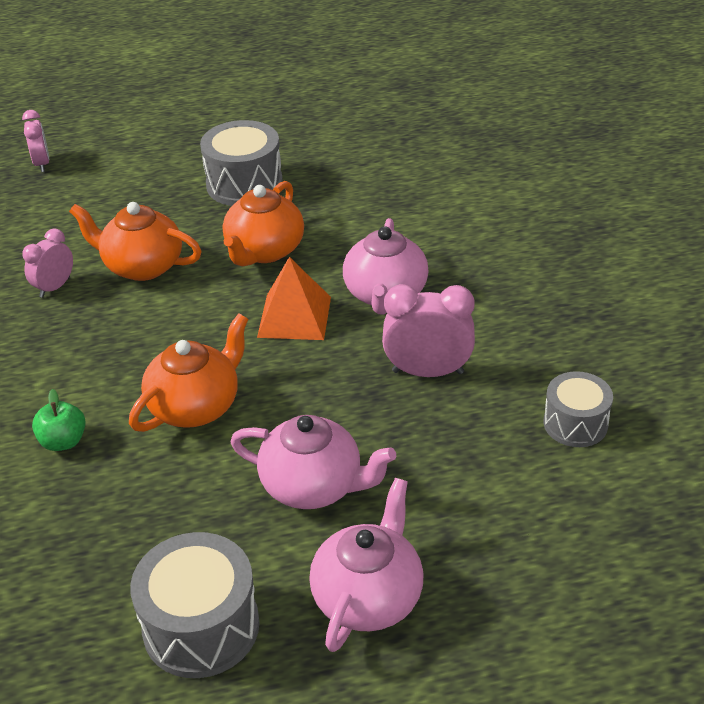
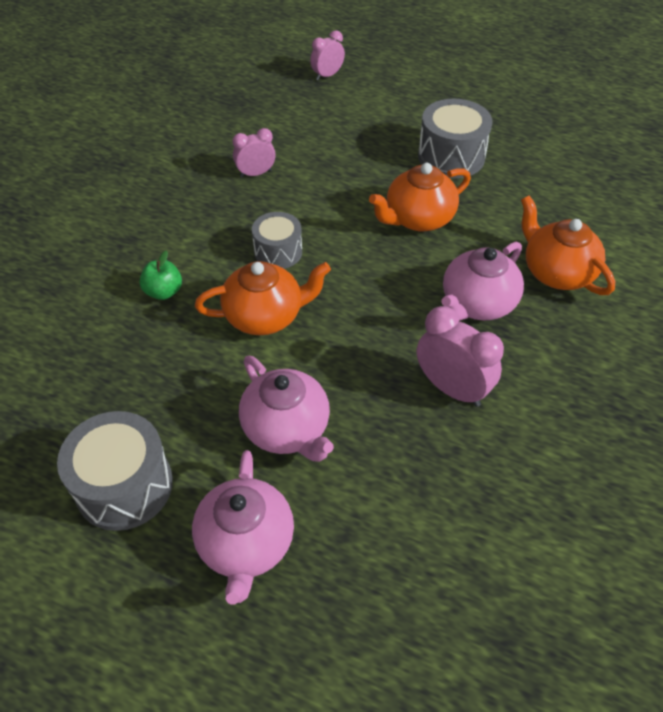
camera: 35 degrees right, 10 degrees up
pink clock [22,110,49,172] -> pink clock turned 150 degrees counterclockwise [310,30,345,80]
orange teapot [69,202,202,281] -> orange teapot moved to [521,195,615,295]
orange pyramid [257,257,331,340] -> none
pink teapot [309,478,423,652] -> pink teapot turned 120 degrees clockwise [192,450,294,604]
grey drum [544,371,613,447] -> grey drum moved to [252,212,302,269]

